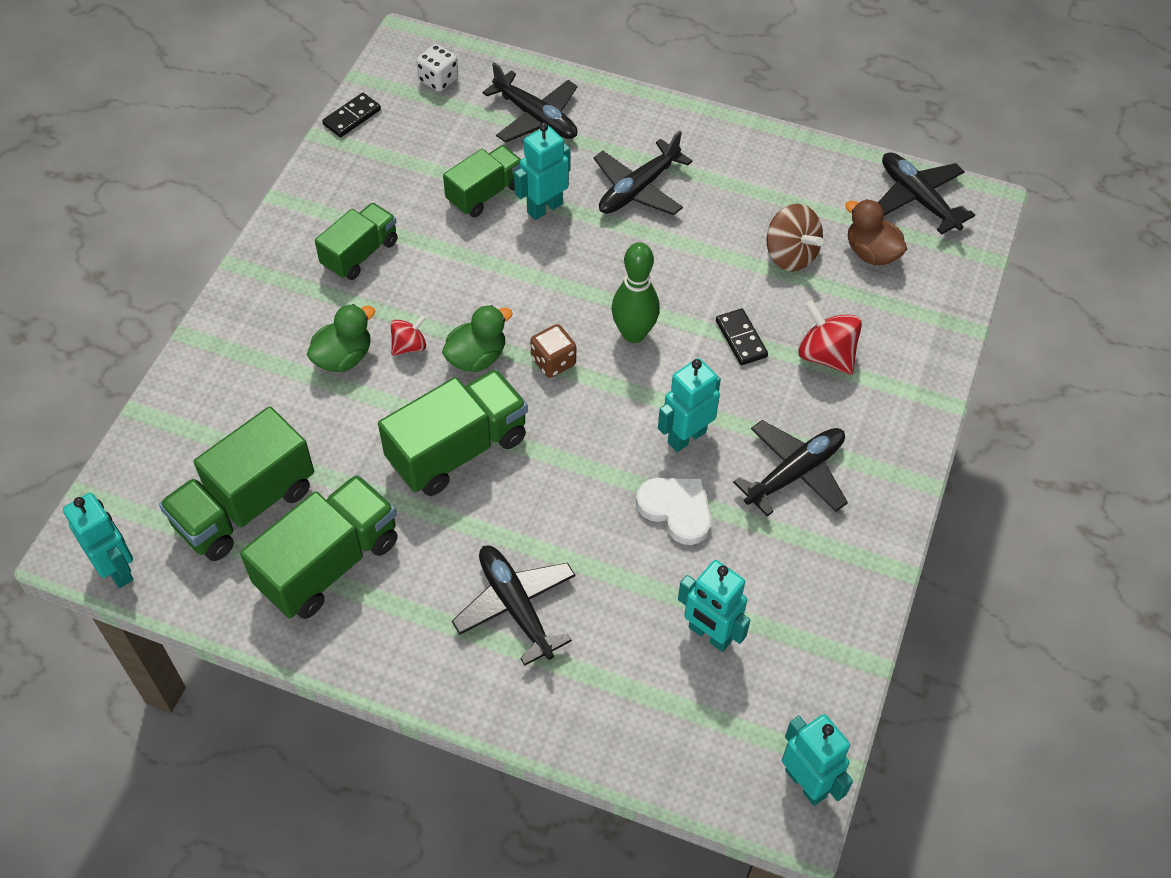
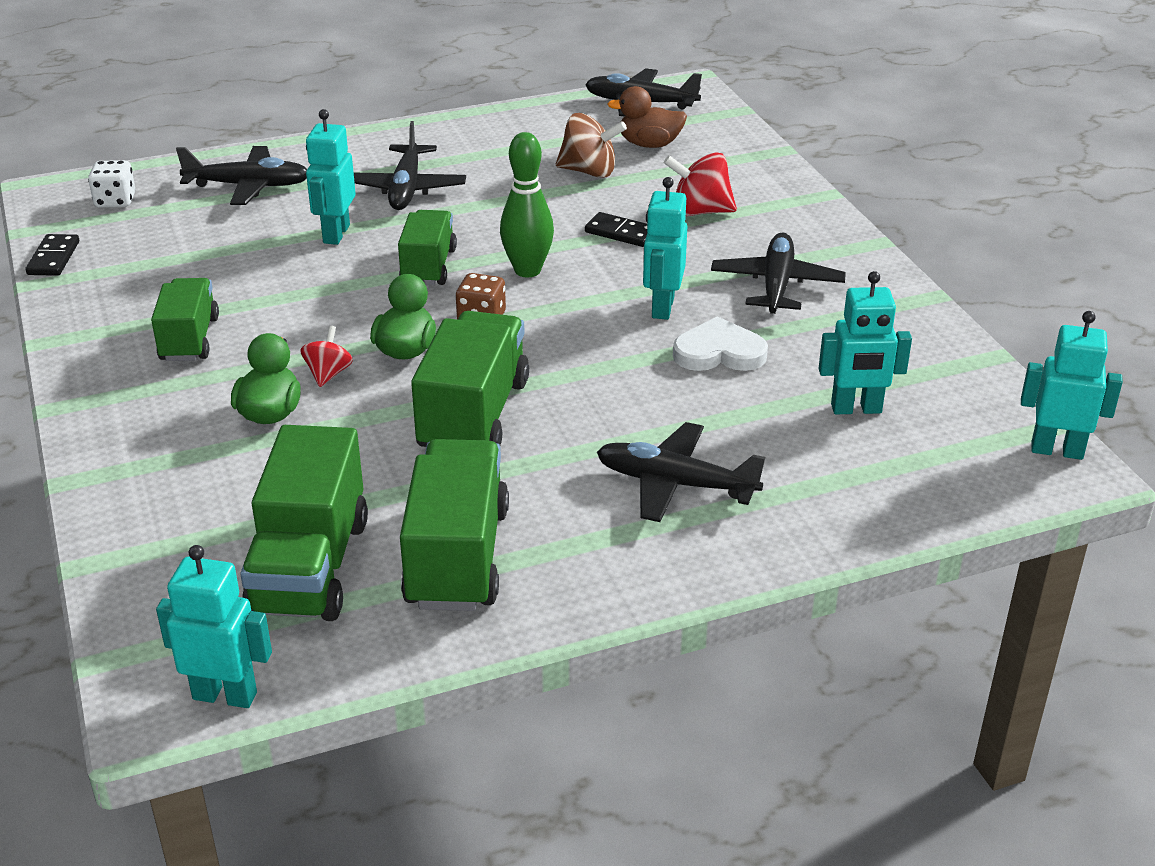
camera: 40 degrees left, 20 degrees down
green truck [443,145,521,217] -> green truck moved to [398,210,457,286]

